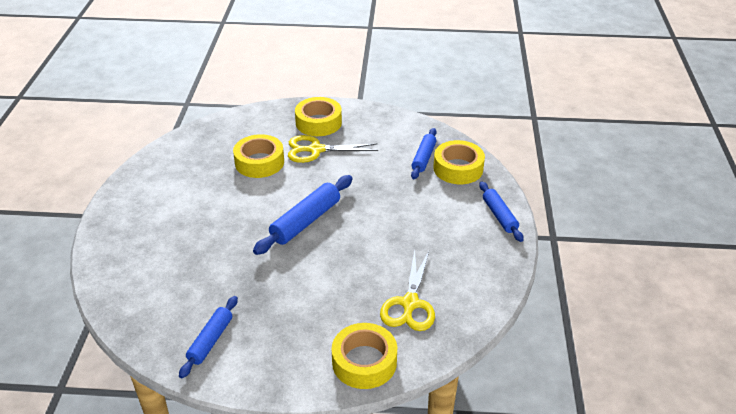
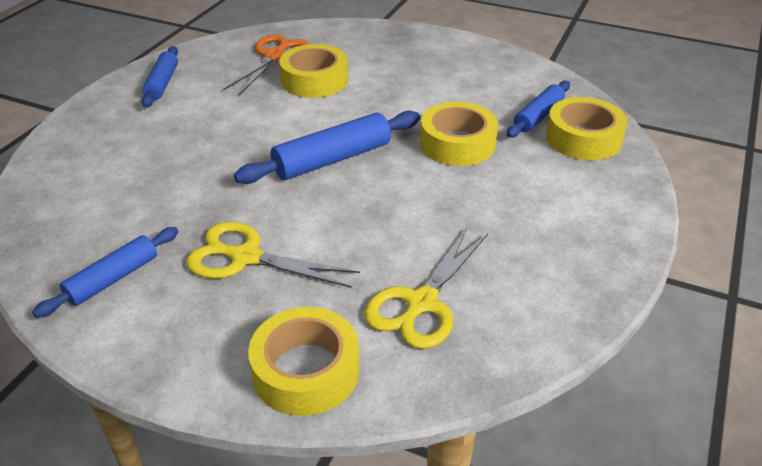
camera: 20 degrees right, 0 degrees up
yellow scissors [288,135,378,163] -> yellow scissors moved to [186,222,360,288]
yellow tape [295,97,342,136] -> yellow tape moved to [420,102,498,166]
blue rolling pin [479,181,523,242] -> blue rolling pin moved to [141,46,178,108]
none -> orange scissors [223,34,310,95]

